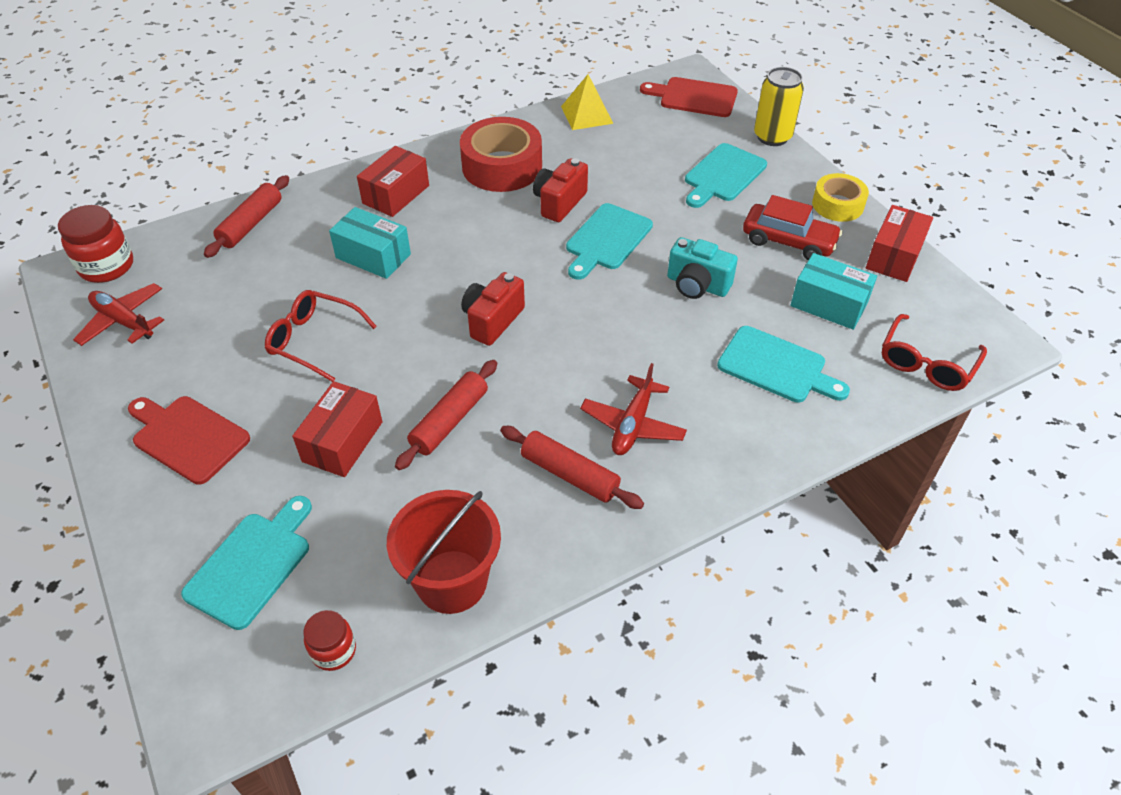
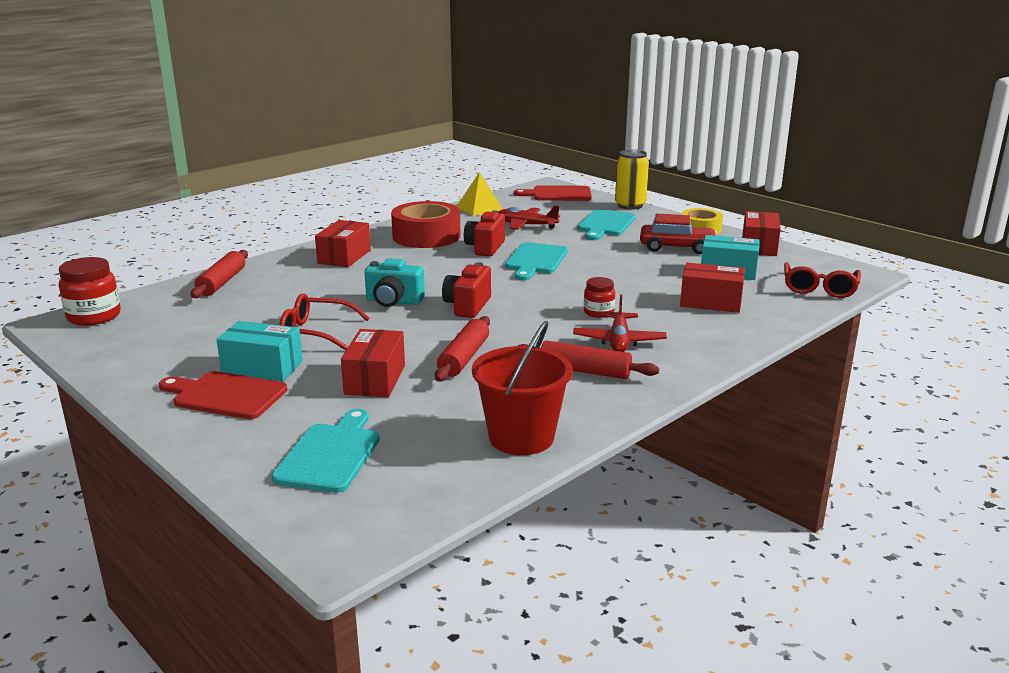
camera: 15 degrees left, 25 degrees down
red plane [73,283,164,346] -> red plane moved to [498,206,560,230]
red jar [304,610,356,671] -> red jar moved to [584,277,615,318]
turquoise box [329,207,411,279] -> turquoise box moved to [216,321,303,381]
turquoise camera [667,237,738,299] -> turquoise camera moved to [364,258,425,307]
turquoise cutting board [717,326,850,403] -> red box [680,262,745,313]

